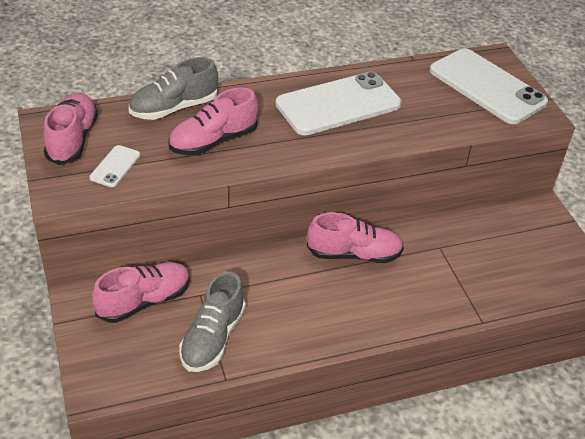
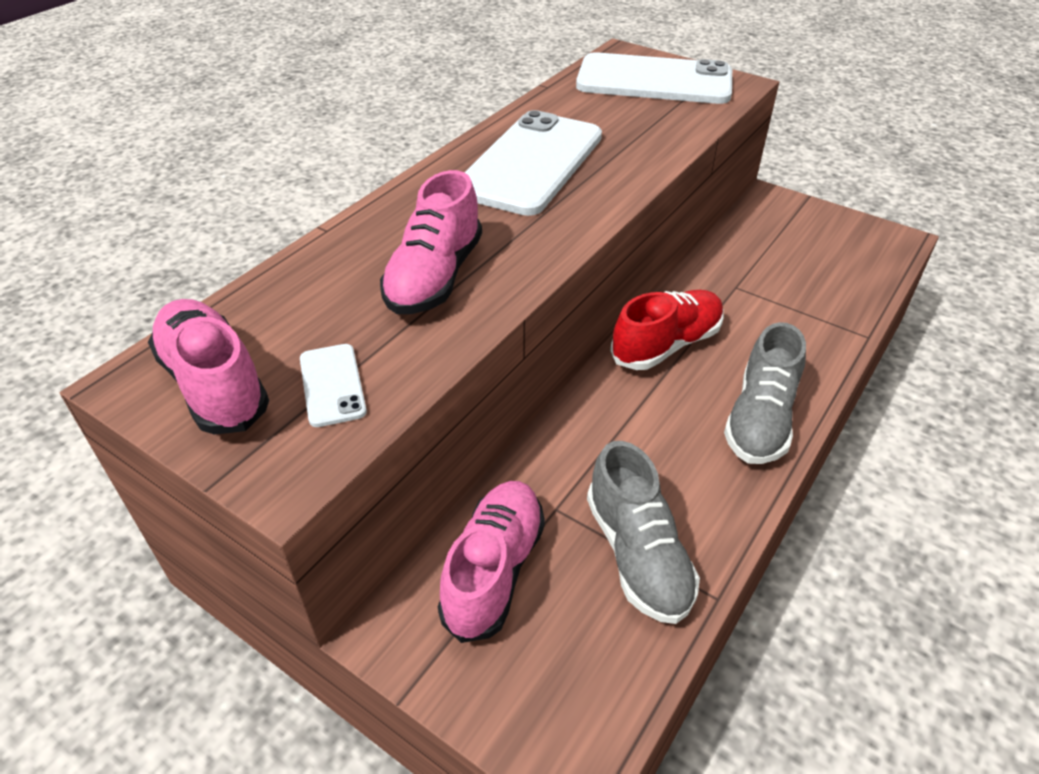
camera: 35 degrees left, 0 degrees up
grey shoe [129,57,218,120] -> grey shoe moved to [724,322,806,464]
pink shoe [307,212,404,263] -> red shoe [610,290,724,370]

